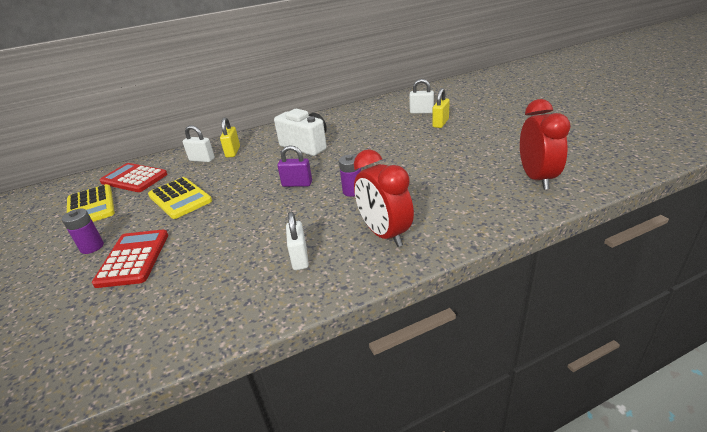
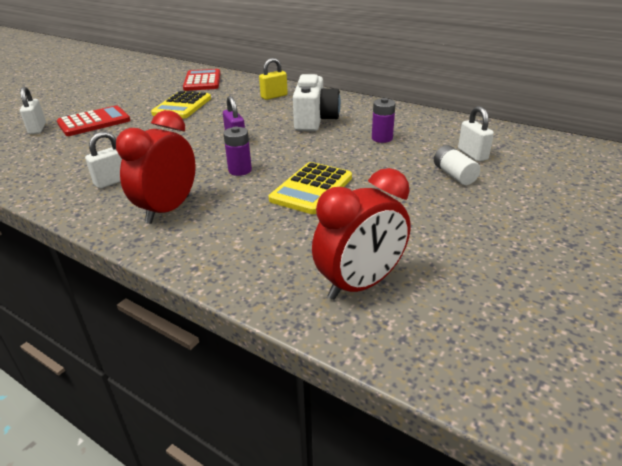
camera: 55 degrees right, 0 degrees up
purple battery [62,209,104,254] -> purple battery moved to [372,98,396,143]
yellow calculator [67,184,115,222] -> yellow calculator moved to [269,162,352,214]
white padlock [183,125,215,162] -> white padlock moved to [20,86,46,134]
yellow padlock [432,88,450,128] -> white battery [434,145,480,185]

